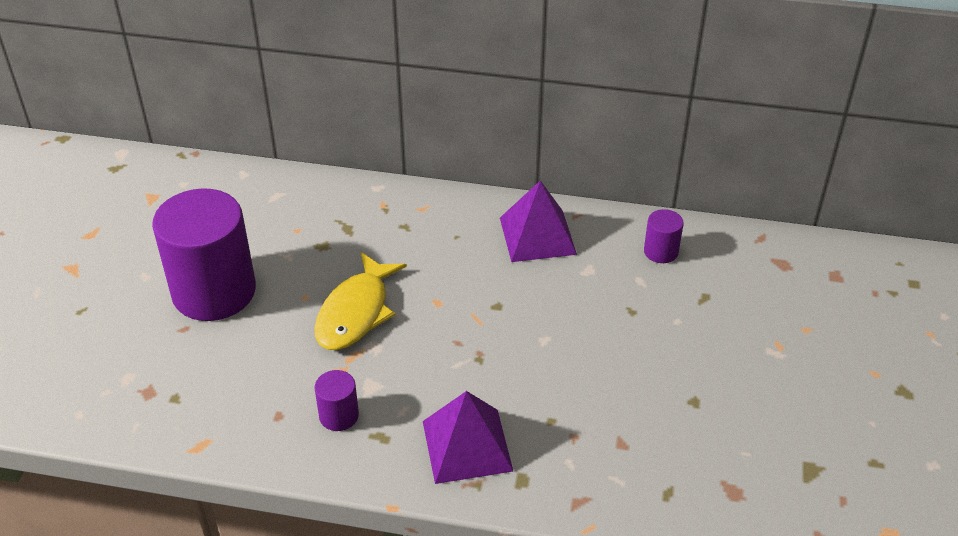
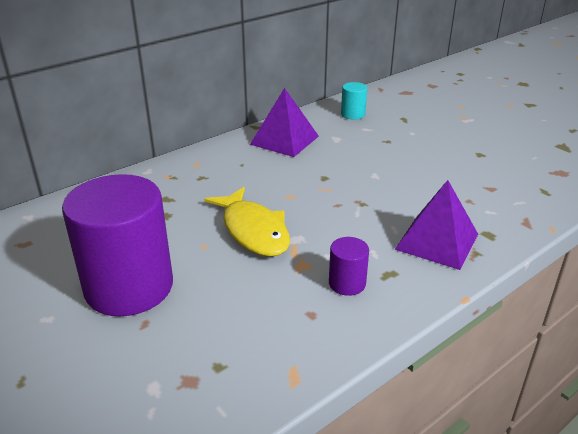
camera: 50 degrees left, 10 degrees down
purple cylinder [644,209,684,263] -> turquoise cylinder [341,82,367,120]

